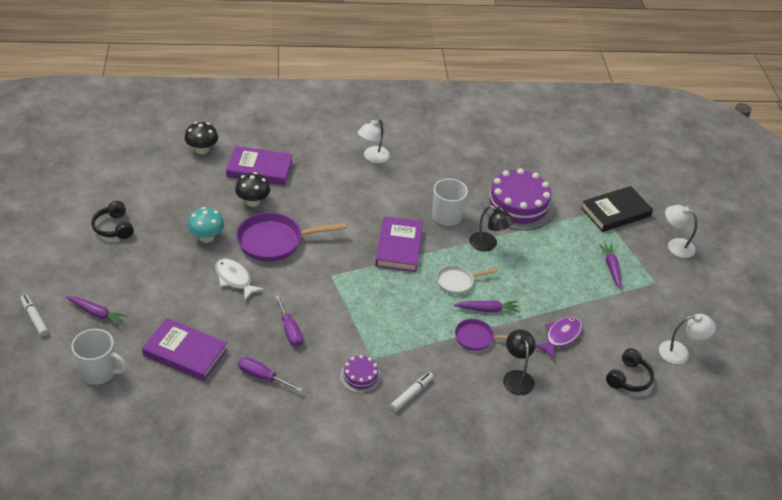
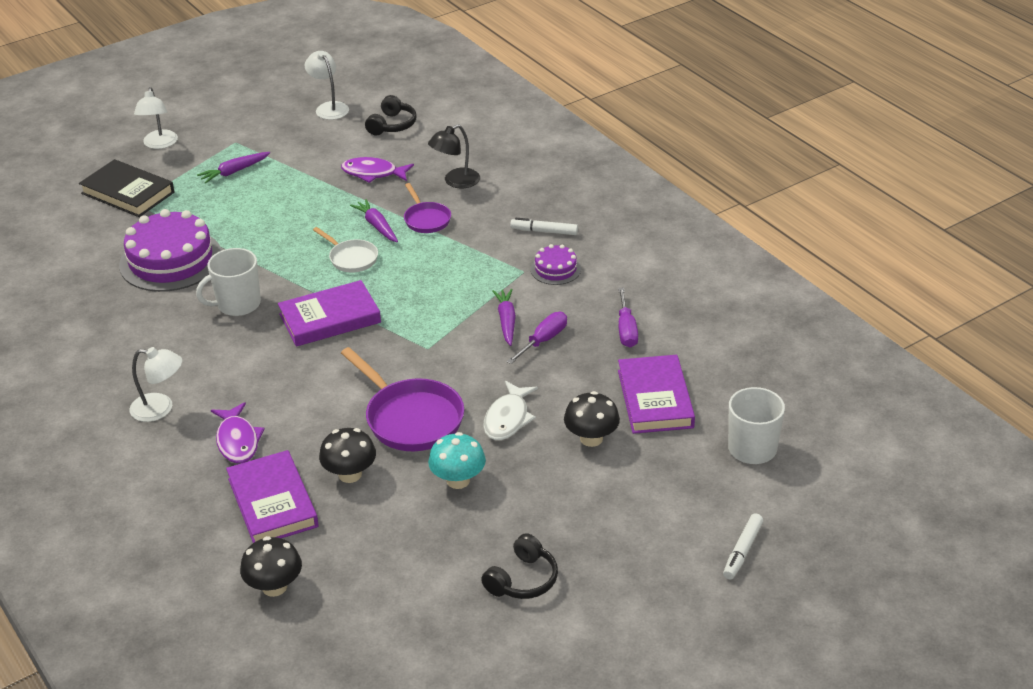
camera: 115 degrees left, 5 degrees down
purple carrot [66,296,128,326] -> purple carrot moved to [492,289,516,346]
black lamp [469,205,514,252] -> none
black headphones [606,348,654,392] -> black headphones turned 105 degrees clockwise [365,95,416,136]
none -> purple fish [211,402,265,463]
none -> black mushroom [564,391,620,447]

